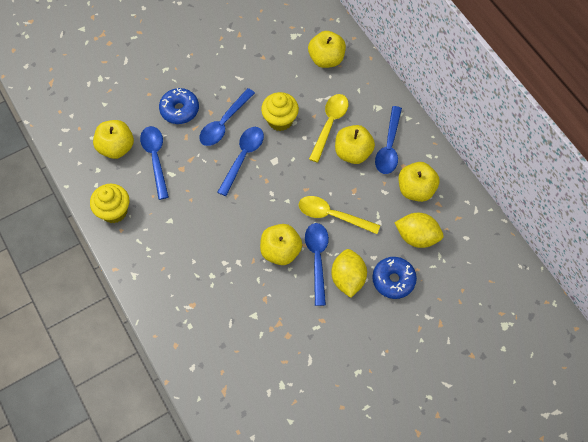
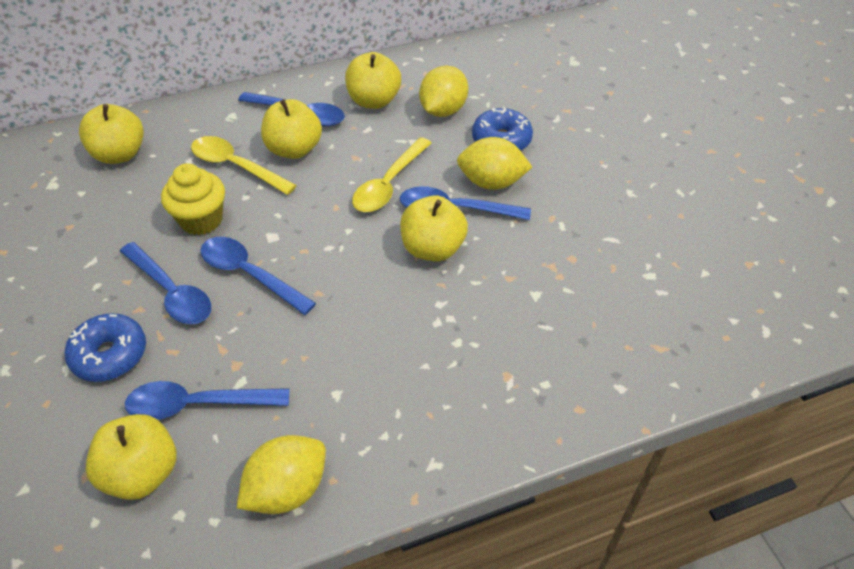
camera: 80 degrees left, 15 degrees down
yellow cupcake [90,184,129,223] -> yellow lemon [237,435,326,514]

